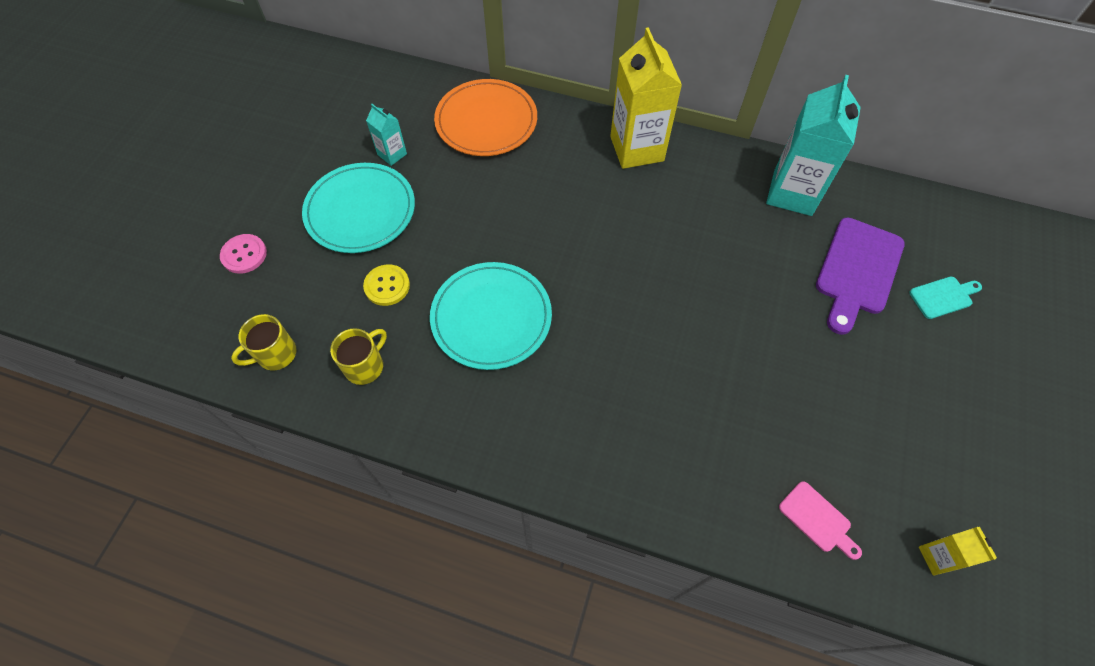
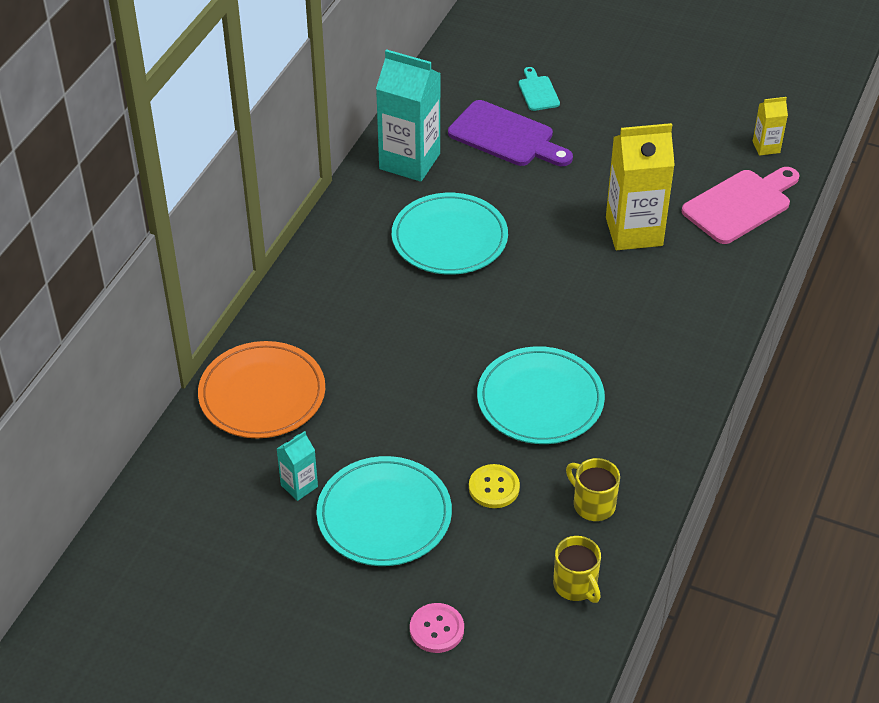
camera: 85 degrees left, 15 degrees down
yellow carton [610,27,682,169] -> yellow carton moved to [606,123,675,250]
pink cutting board [779,481,862,560] -> pink cutting board [682,167,800,244], size x1.91
none -> turquoise plate [392,193,508,275]

